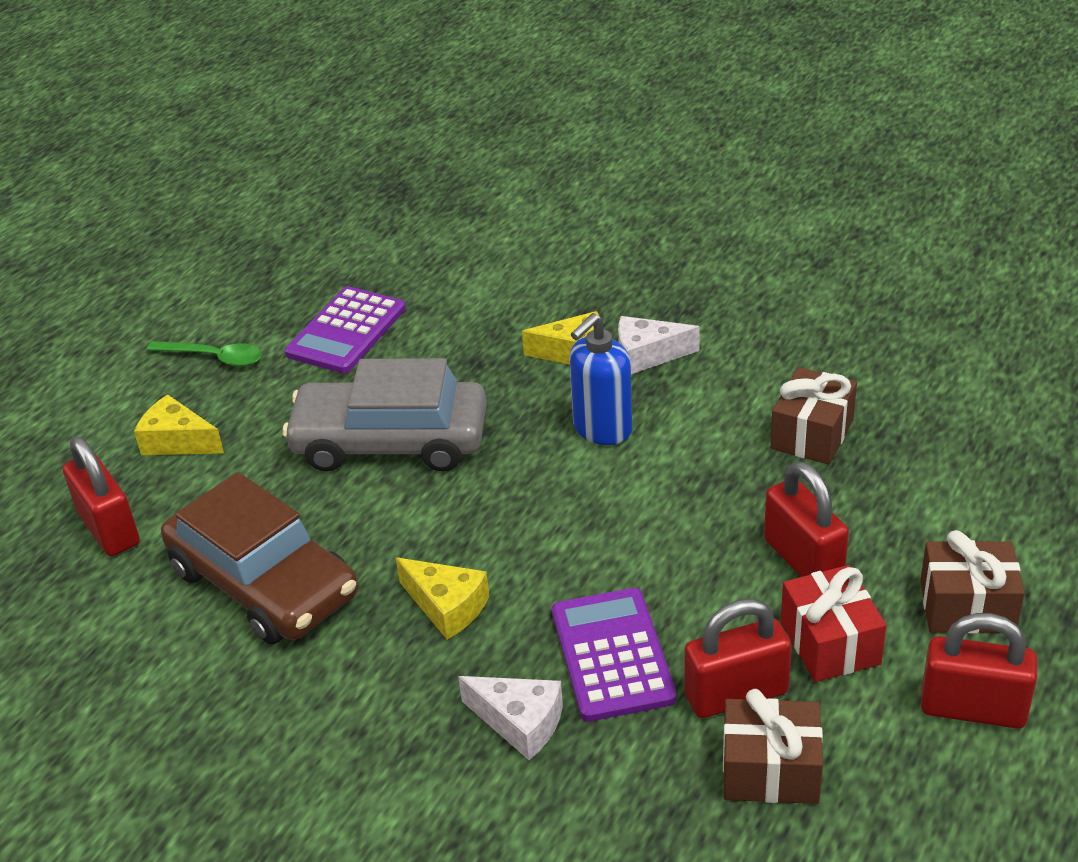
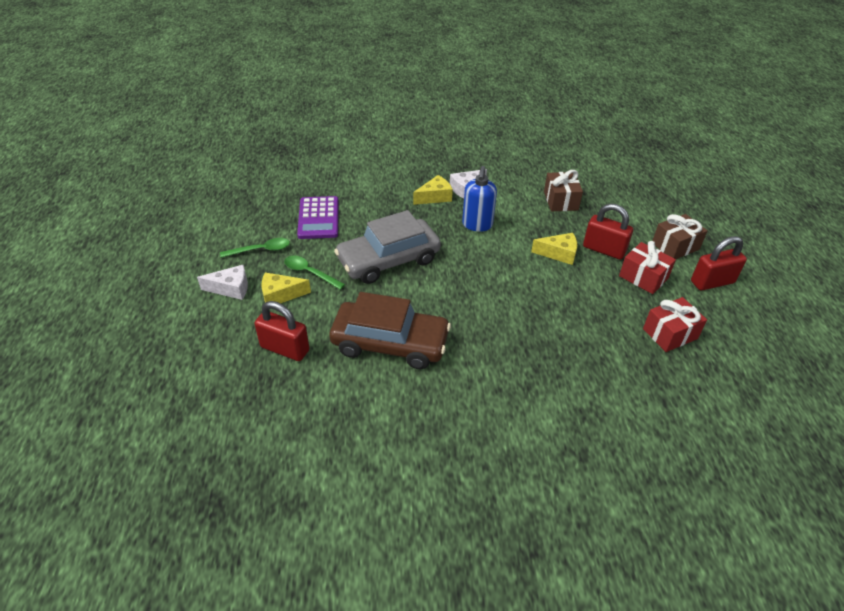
camera: 35 degrees left, 5 degrees up
yellow cheese [396,558,489,639] -> yellow cheese moved to [531,233,577,265]
white cheese [458,676,563,760] -> white cheese moved to [197,265,248,300]
purple calculator [552,588,677,722] -> none
red padlock [684,599,792,718] -> none
brown gift [723,689,823,804] -> red gift [643,297,707,352]
none -> green spoon [284,256,345,290]

